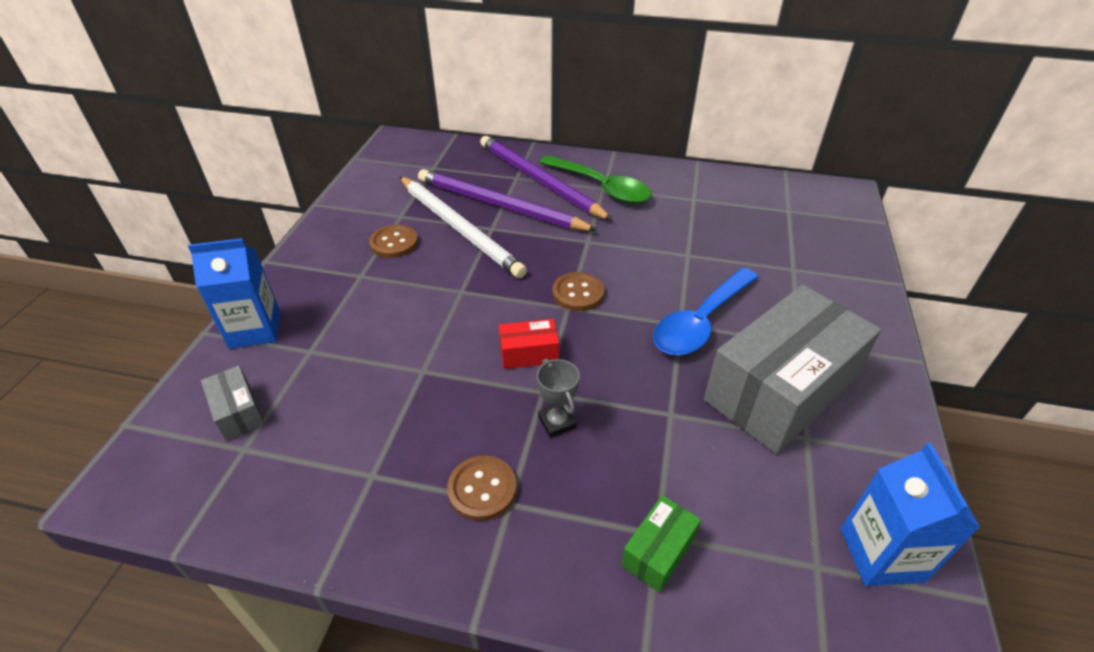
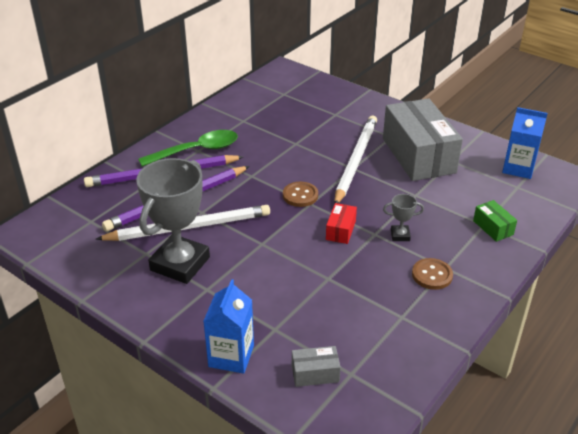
camera: 65 degrees left, 5 degrees down
brown button [369,225,418,258] -> grey trophy [136,158,210,284]
blue spoon [653,268,758,355] -> white pencil [334,115,377,203]

